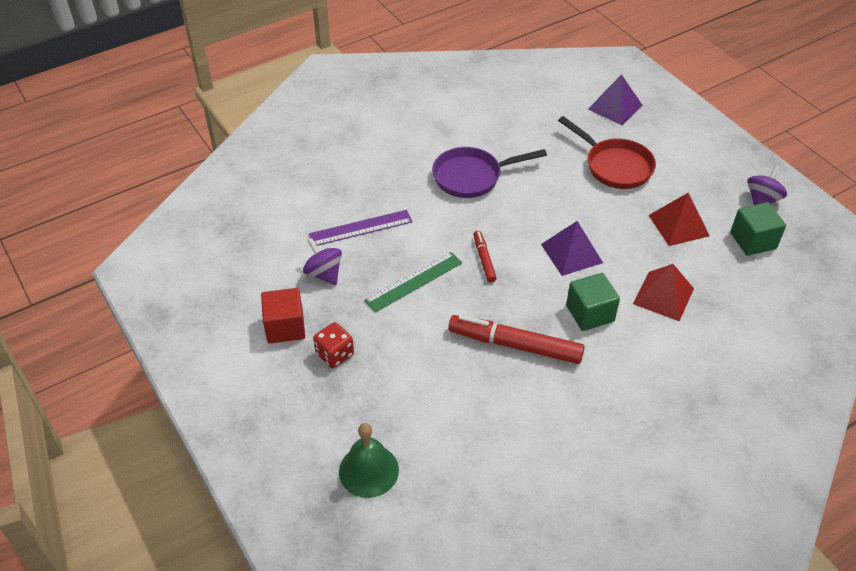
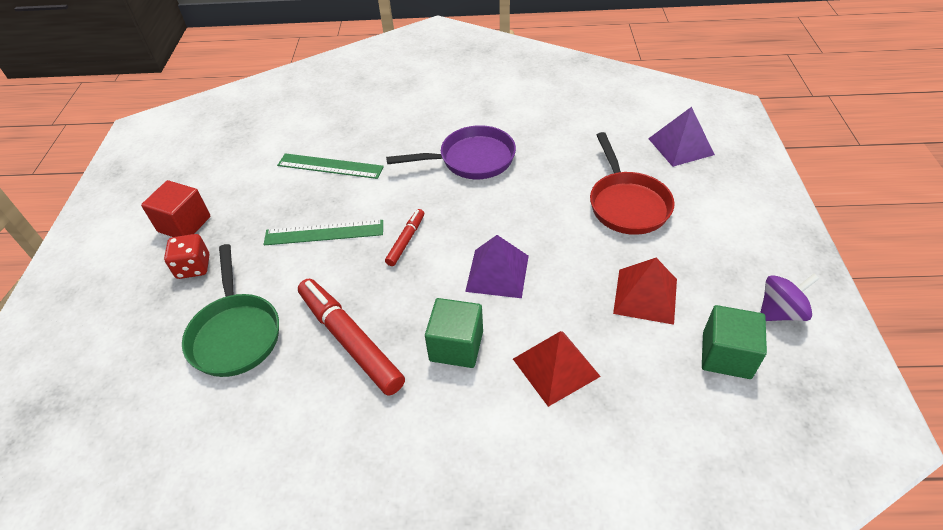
camera: 35 degrees right, 0 degrees up
purple spinning top [303,238,342,285] -> none
purple ruler [309,210,412,246] -> green ruler [277,153,384,179]
green bell [339,423,399,498] -> none
purple pan [432,147,547,198] -> purple pan turned 150 degrees clockwise [386,125,516,179]
none -> green pan [182,244,279,377]

